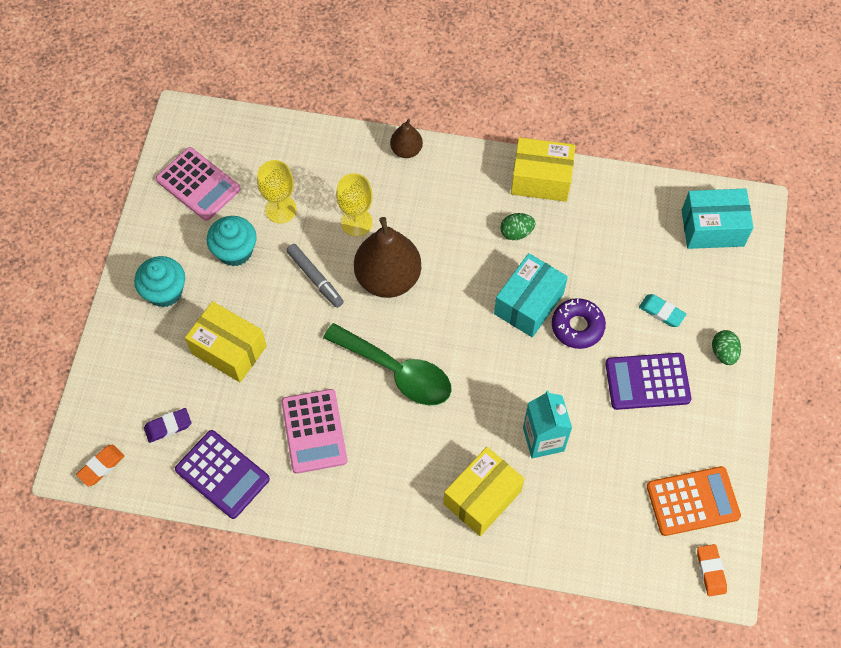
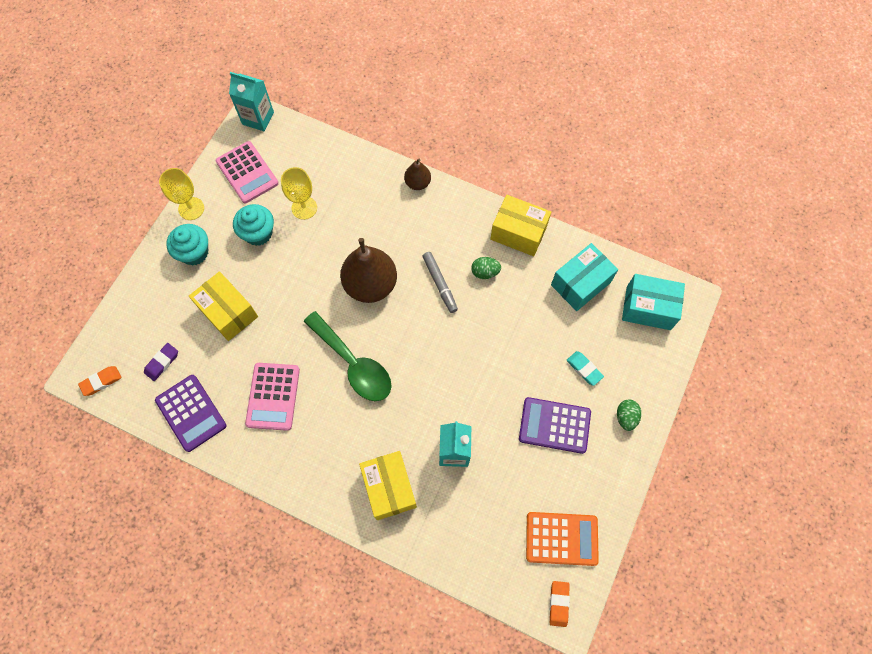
camera: 15 degrees right, 5 degrees up
purple eraser [144,408,191,443] -> purple eraser turned 45 degrees counterclockwise [144,343,178,381]
grey marker [286,244,344,308] -> grey marker moved to [422,252,458,313]
yellow goblet [336,173,373,237] -> yellow goblet moved to [159,168,204,220]
yellow box [444,447,524,536] -> yellow box turned 75 degrees counterclockwise [359,451,417,520]
turquoise box [494,253,568,337] -> turquoise box moved to [551,243,618,311]
purple donut [552,298,606,349] -> none
none -> turquoise carton [229,72,274,131]

